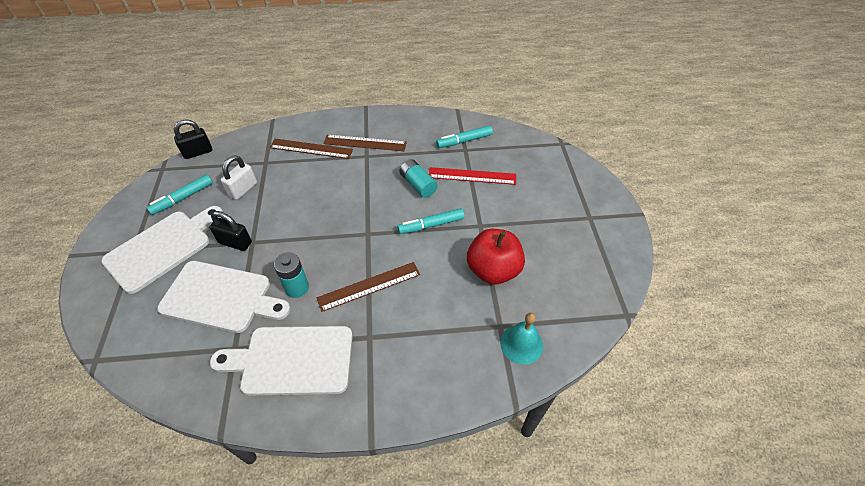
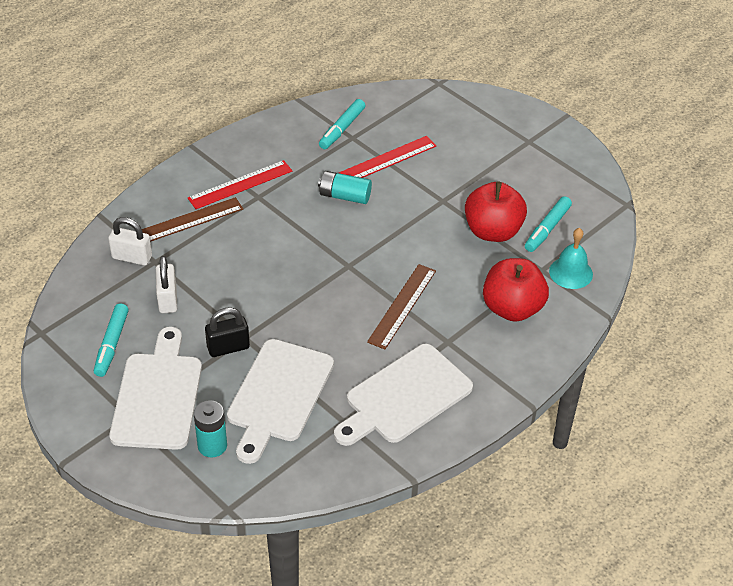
camera: 40 degrees left, 5 degrees down
white cutting board [157,261,291,333] -> white cutting board turned 135 degrees clockwise [227,339,334,464]
black padlock [174,119,212,159] -> none
turquoise battery [274,253,309,298] -> turquoise battery moved to [194,400,227,458]
brown ruler [323,135,407,151] -> red ruler [188,160,292,209]
turquoise marker [397,208,465,234] -> turquoise marker moved to [525,196,572,252]
none -> white padlock [108,217,152,266]
none -> red apple [483,258,549,322]

